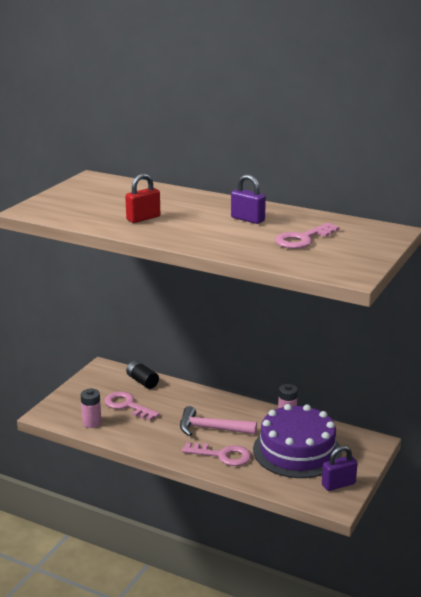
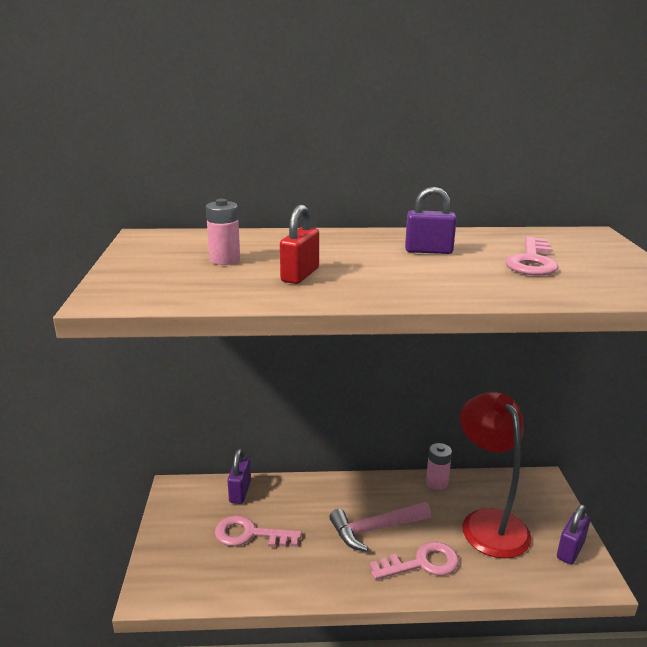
camera: 30 degrees left, 0 degrees up
pink battery [81,389,101,428] -> pink battery moved to [206,199,240,265]
black battery [126,361,159,389] -> purple padlock [228,449,251,504]
purple cake [253,404,342,478] -> red lamp [460,392,531,558]

